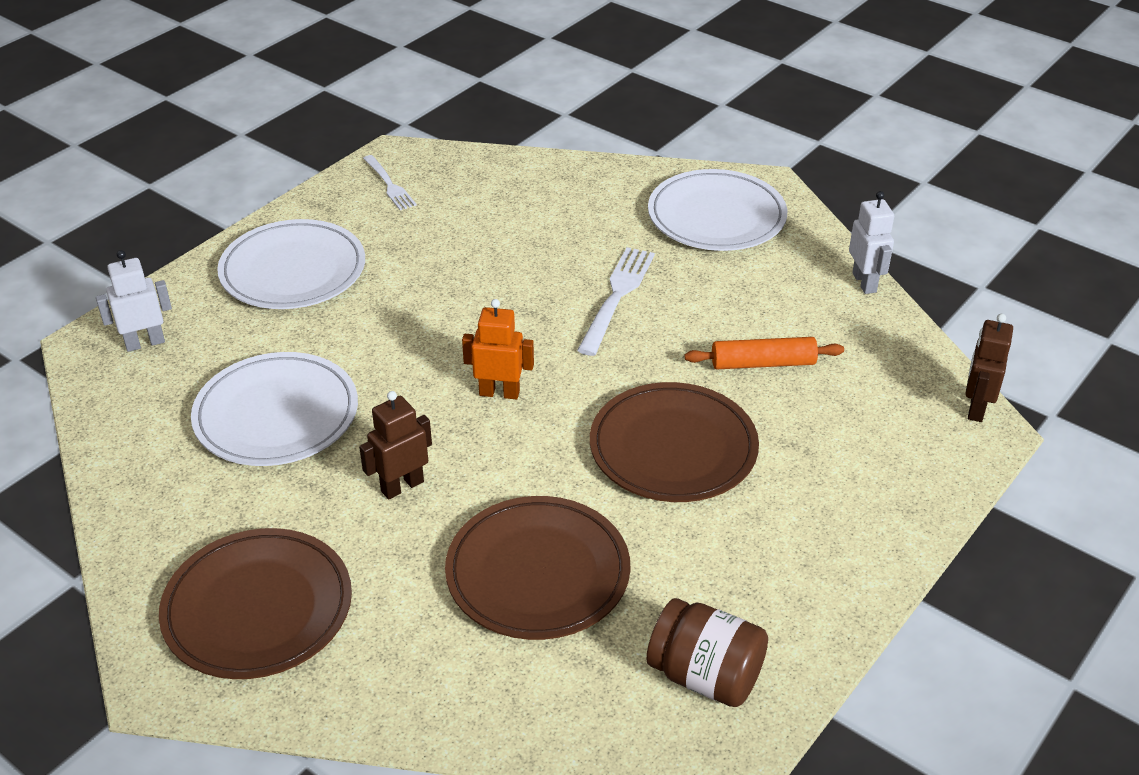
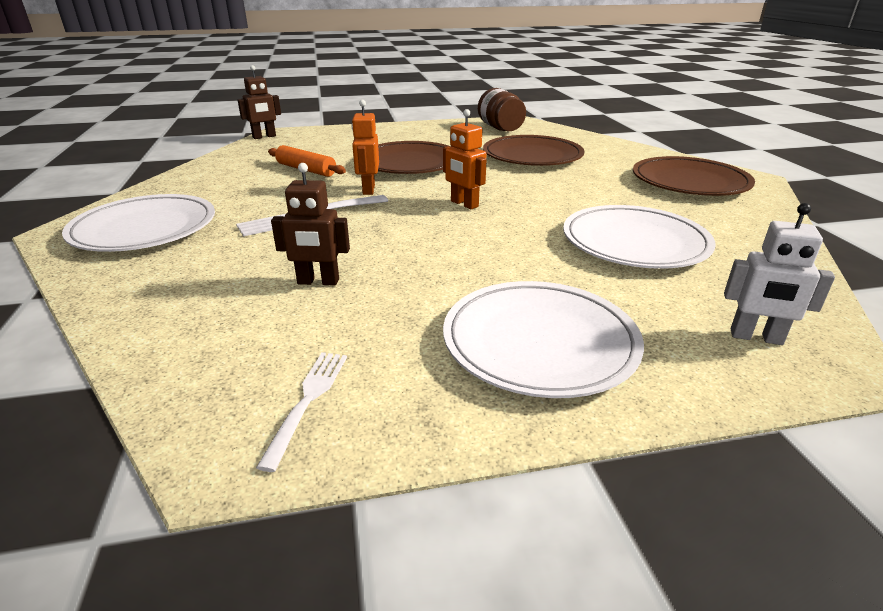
camera: 140 degrees left, 10 degrees down
brown robot [359,391,432,500] -> brown robot moved to [271,163,350,285]
white robot [849,191,894,294] -> none
none -> orange robot [351,100,379,195]

